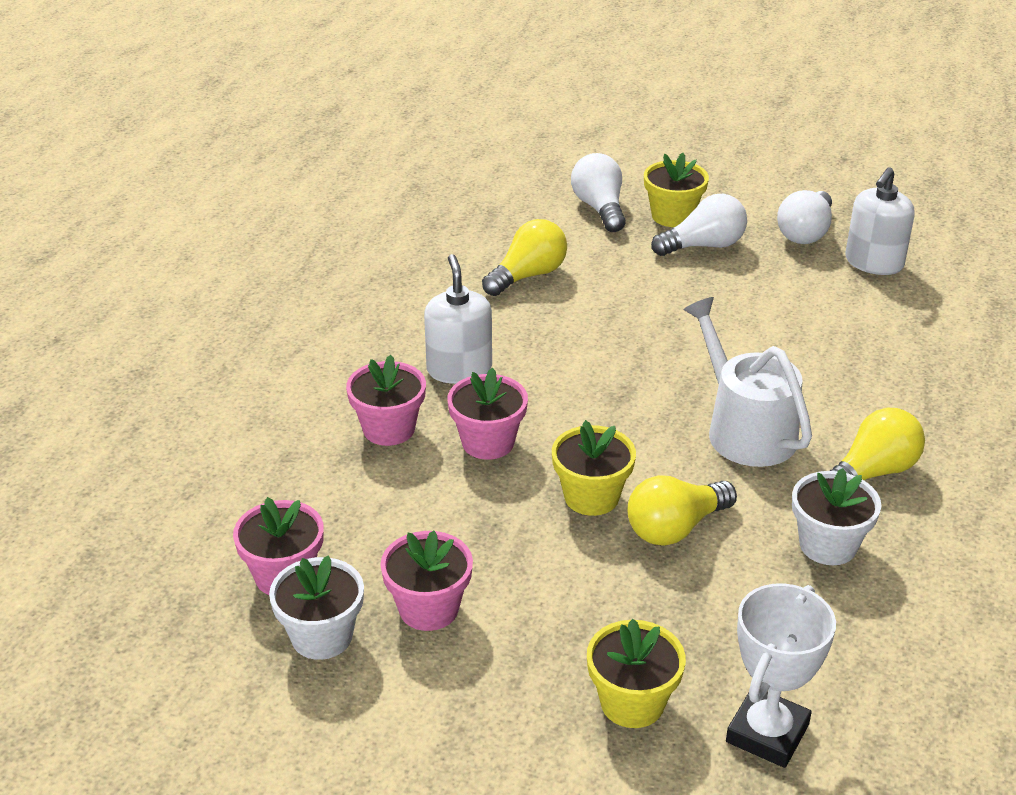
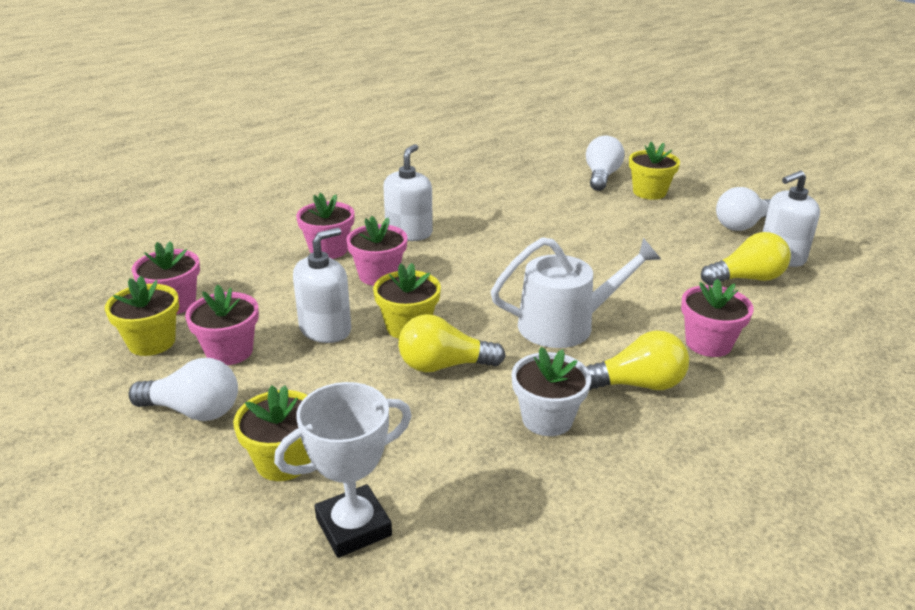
camera: 30 degrees right, 5 degrees down
white flower pot [269,555,364,660] -> yellow flower pot [105,276,179,356]
yellow light bulb [482,219,567,296] -> yellow light bulb moved to [701,232,791,285]
white light bulb [651,194,747,256] -> white light bulb moved to [129,358,238,421]
white watering can [683,297,812,467] -> white watering can turned 75 degrees clockwise [491,237,662,348]
none -> white soap dispenser [293,228,351,343]
none -> pink flower pot [681,279,754,357]

